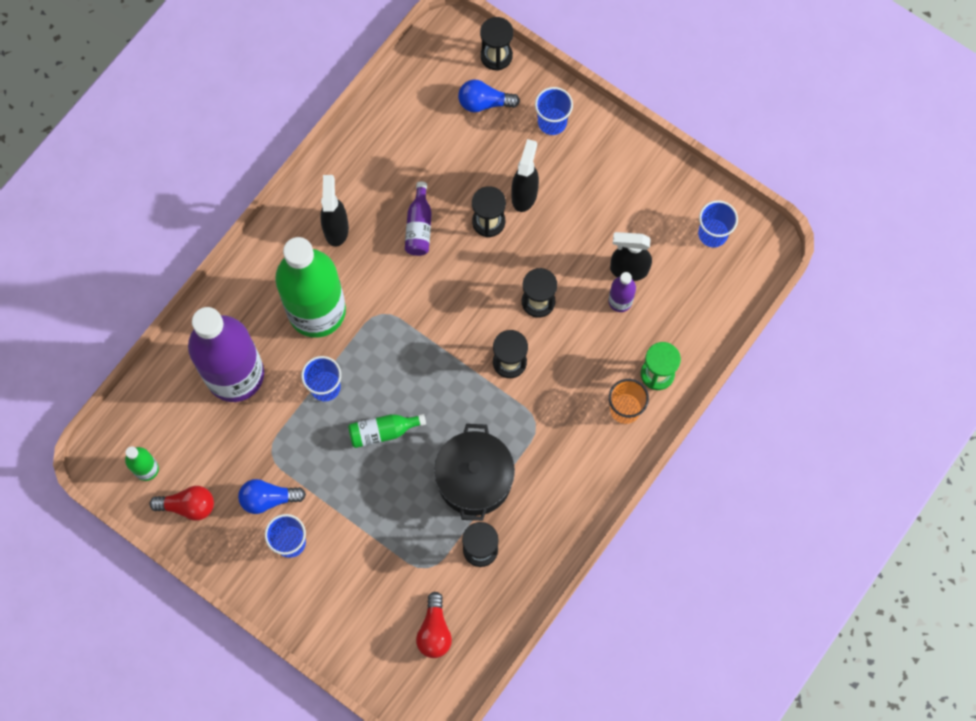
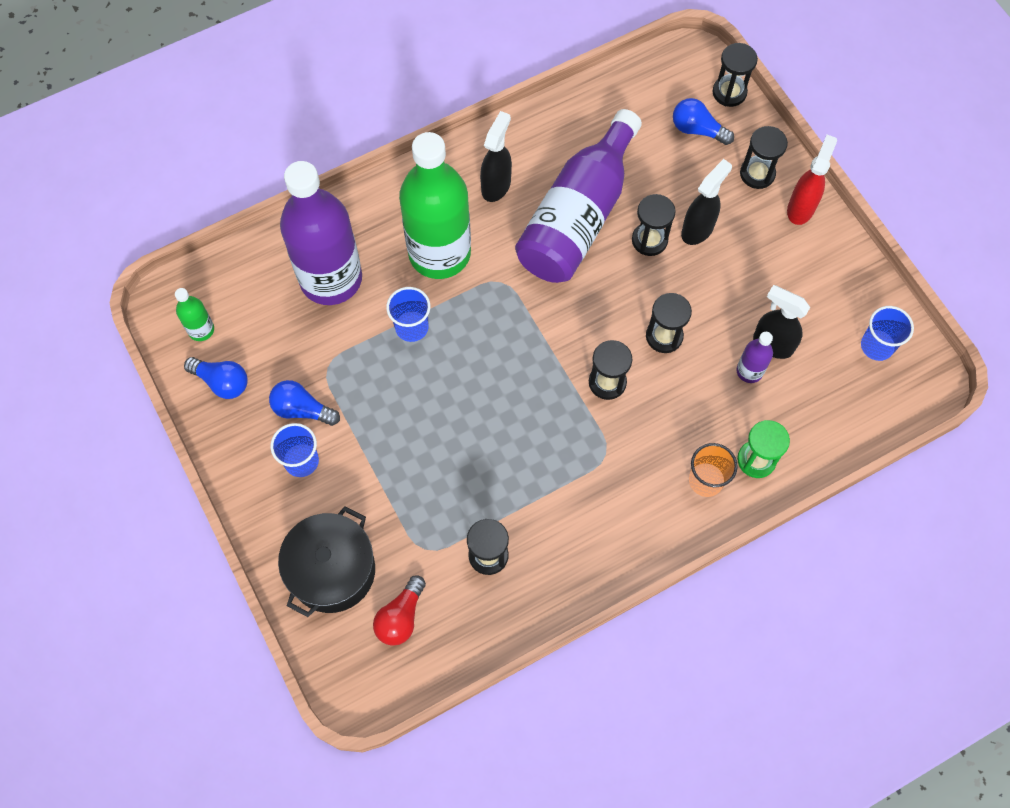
camera: 25 degrees right, 5 degrees down
red light bulb [149,486,214,521] -> blue light bulb [184,357,247,399]
green bottle [348,414,426,448] -> none
purple bottle [405,182,432,256] -> purple bottle [515,109,642,283], size x2.41
black pot [434,424,515,521] -> black pot moved to [278,506,375,617]
blue cup [535,87,573,135] -> black hourglass [740,126,788,189]
none -> red spray bottle [787,135,837,225]

